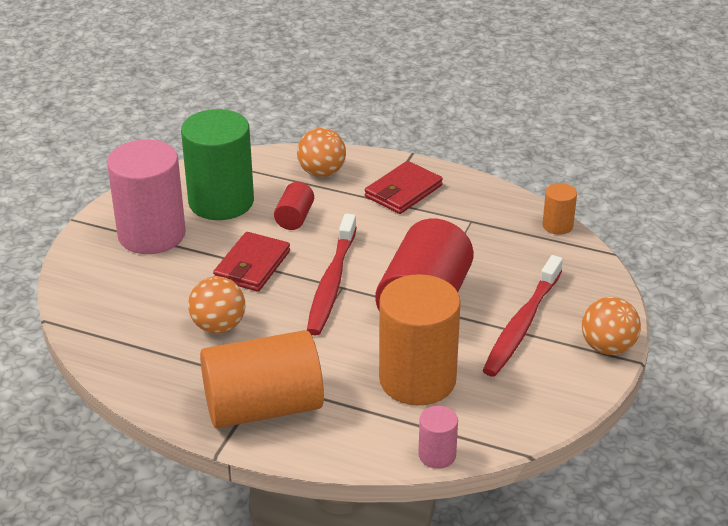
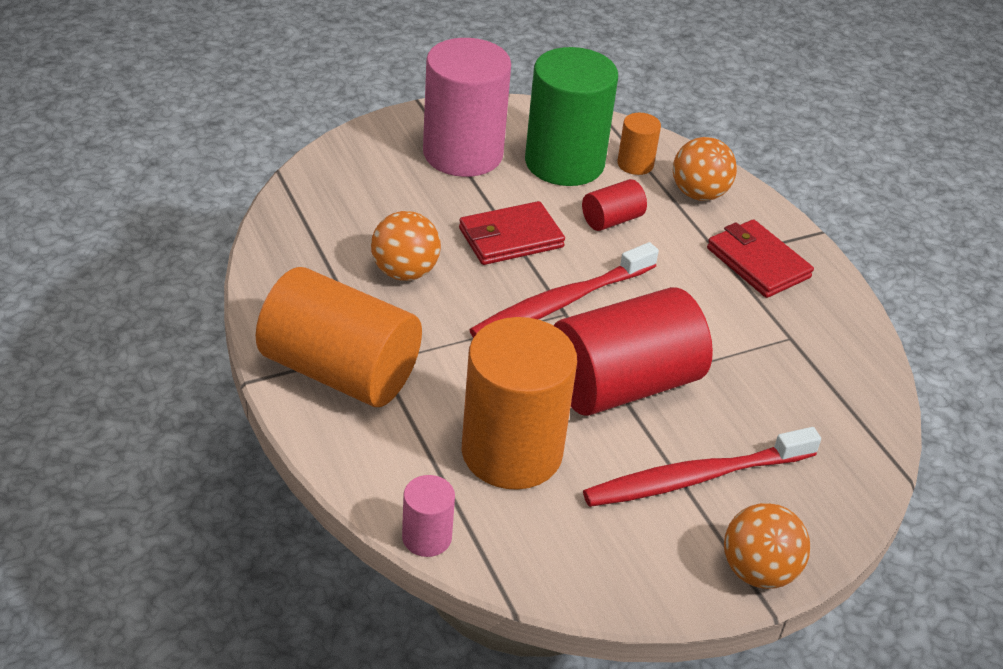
camera: 40 degrees right, 5 degrees up
red wallet [365,161,443,214] -> red wallet turned 60 degrees clockwise [707,219,814,298]
orange cylinder [542,183,577,235] -> orange cylinder moved to [617,113,661,175]

